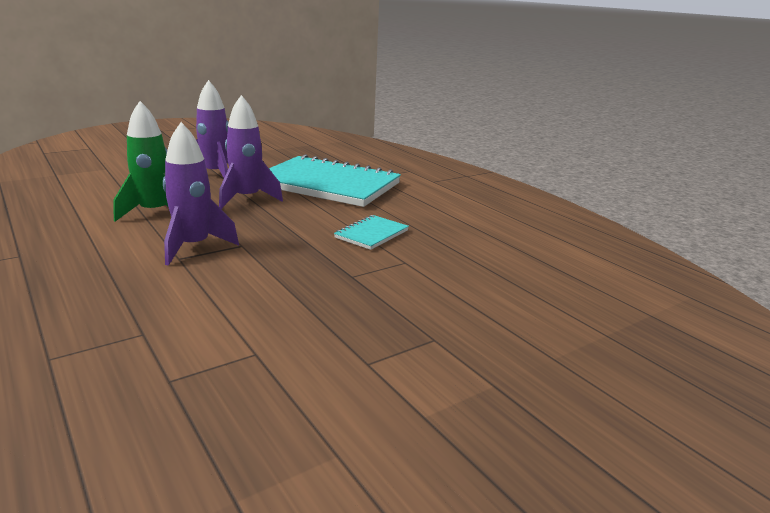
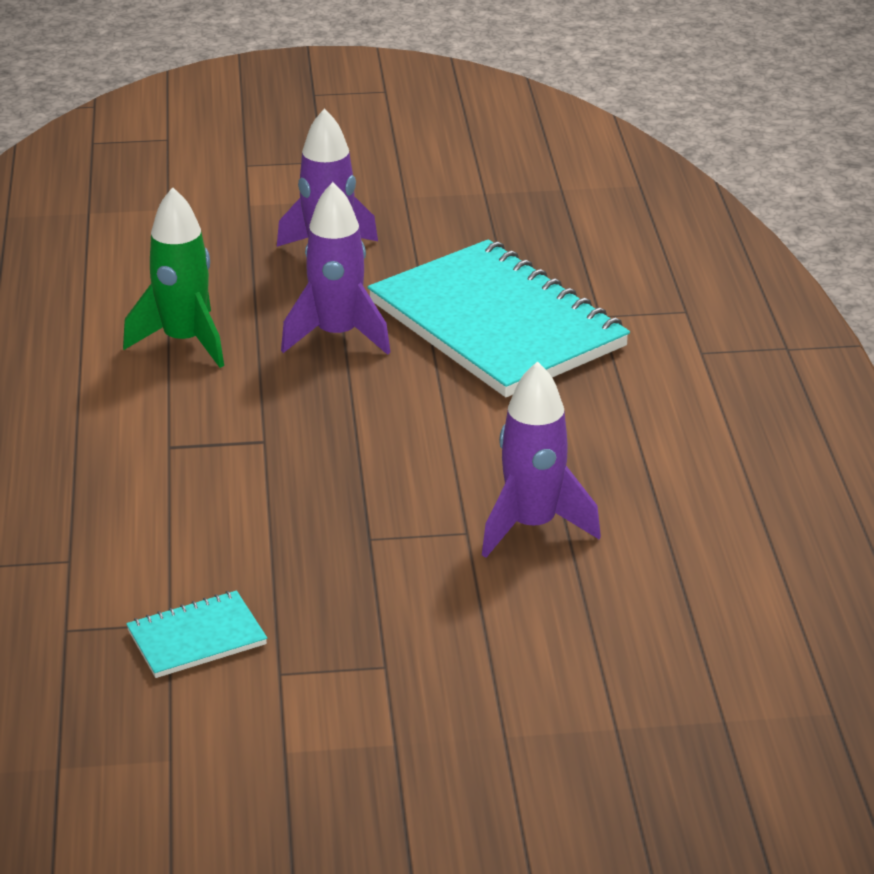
camera: 30 degrees right, 10 degrees up
purple rocket [163,122,239,266] -> purple rocket moved to [482,361,601,558]
turquoise notebook [334,215,409,250] -> turquoise notebook moved to [126,590,267,678]

